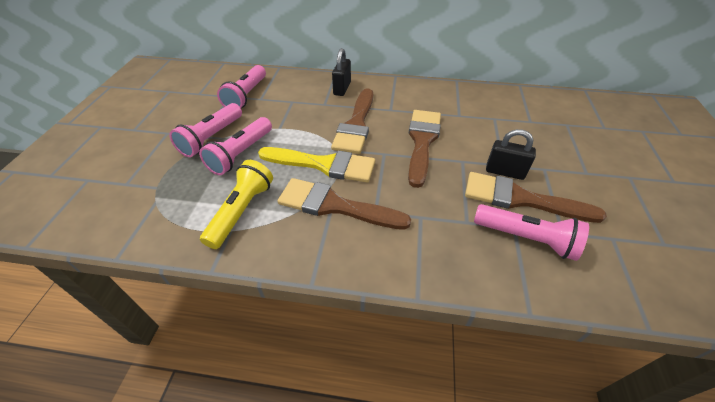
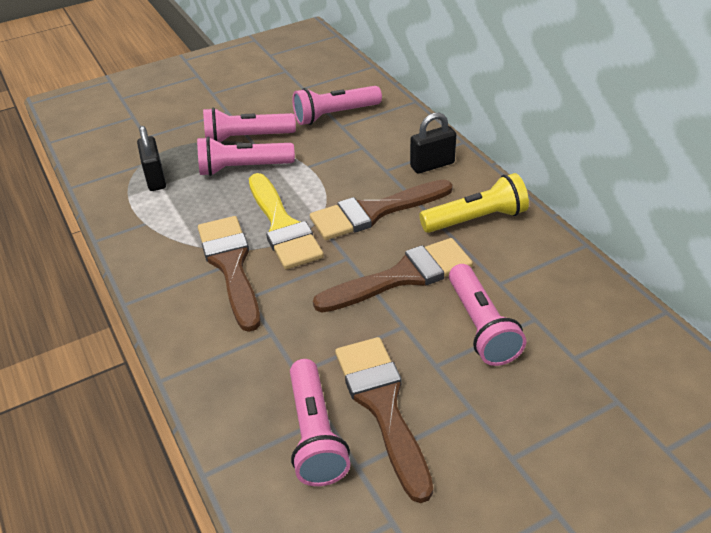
camera: 55 degrees right, 5 degrees down
yellow flashlight [200,160,273,249] -> yellow flashlight moved to [419,173,529,233]
black padlock [486,129,536,180] -> black padlock moved to [137,126,166,191]
none -> pink flashlight [449,264,526,366]

